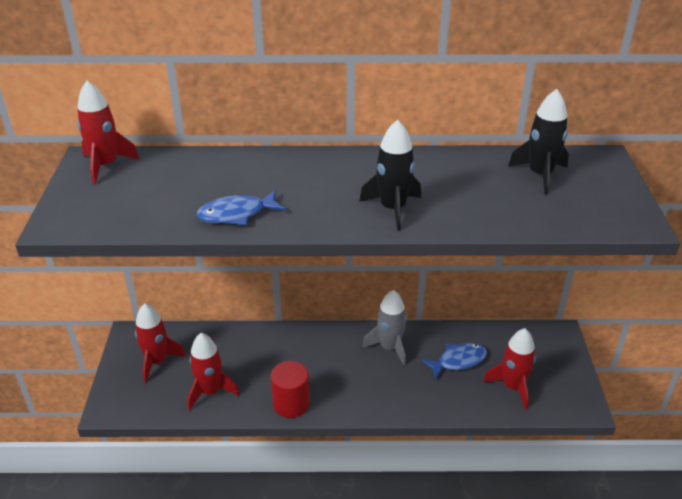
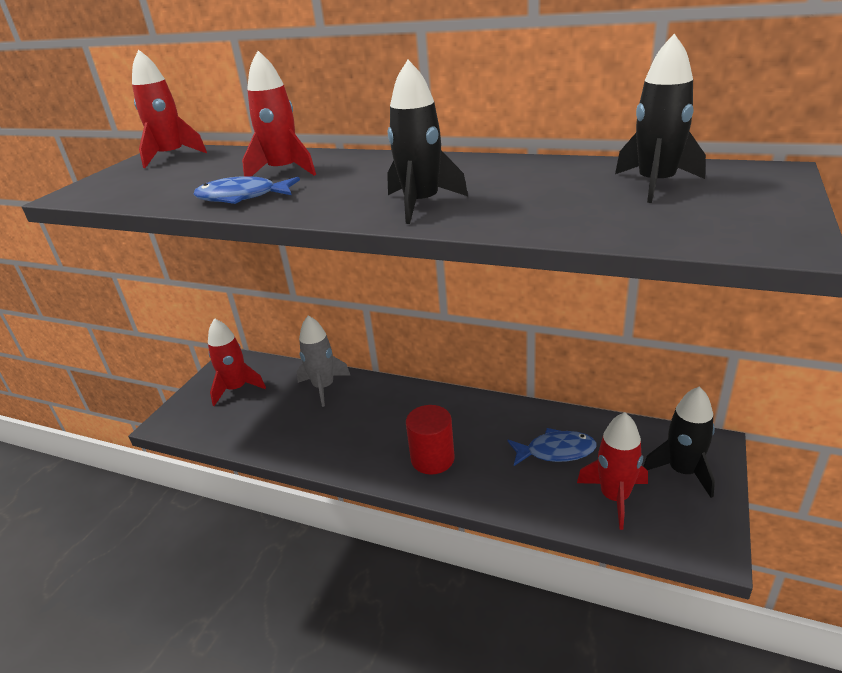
camera: 25 degrees right, 5 degrees down
red rocket [187,333,239,410] -> red rocket moved to [242,51,316,177]
red cylinder [271,361,310,418] -> red cylinder moved to [406,405,455,475]
grey rocket [362,290,407,366] -> grey rocket moved to [297,315,350,407]
none -> black rocket [643,386,715,498]

